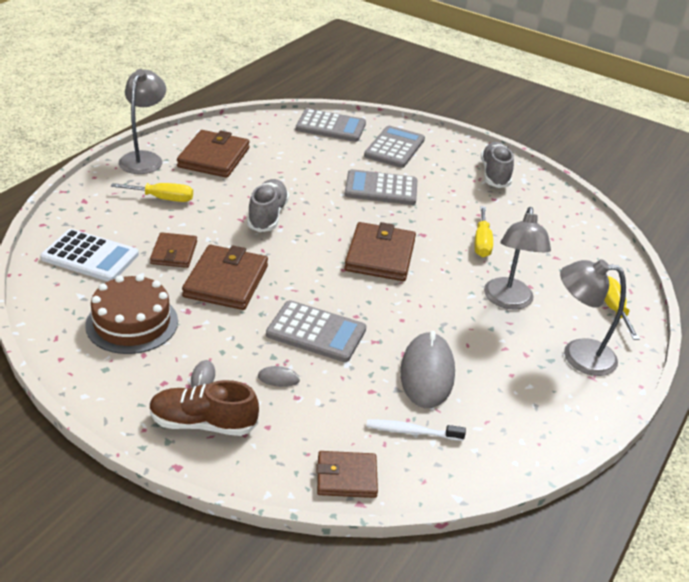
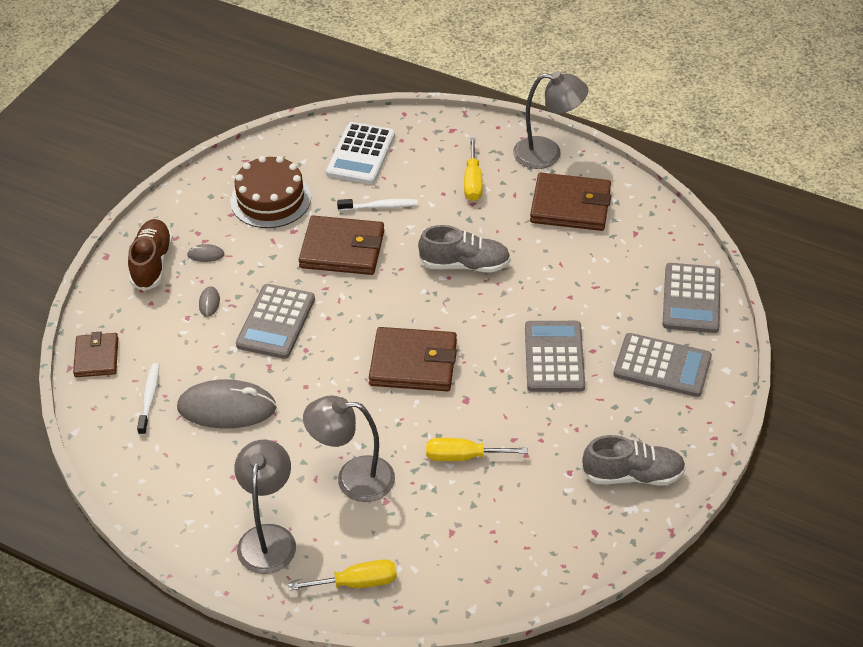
camera: 90 degrees right, 10 degrees up
brown wallet [150,232,197,268] -> white toothbrush [337,199,418,211]

